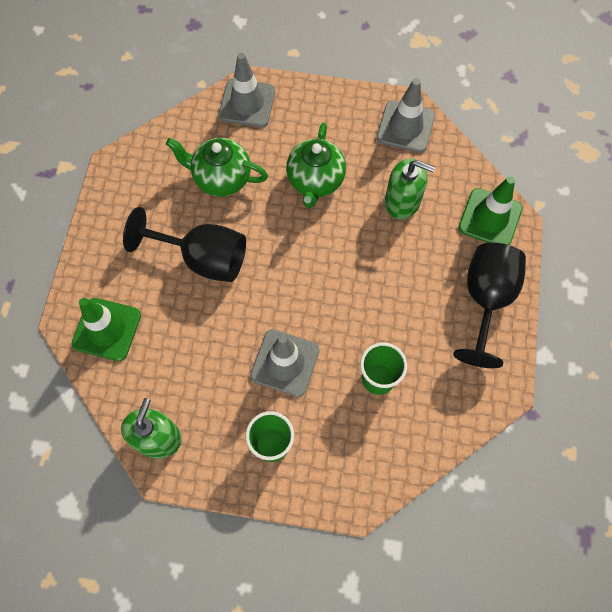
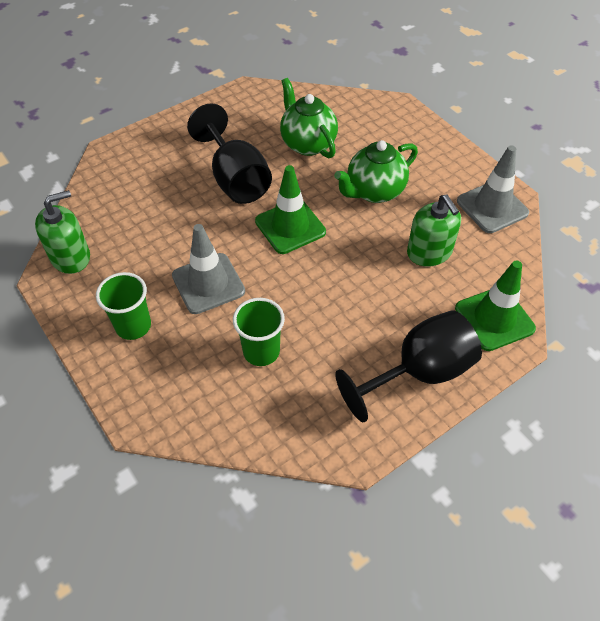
camera: 45 degrees right, 15 degrees down
green traffic cone [71,298,141,361] -> green traffic cone moved to [255,165,326,254]
grey traffic cone [219,53,275,127] -> none

